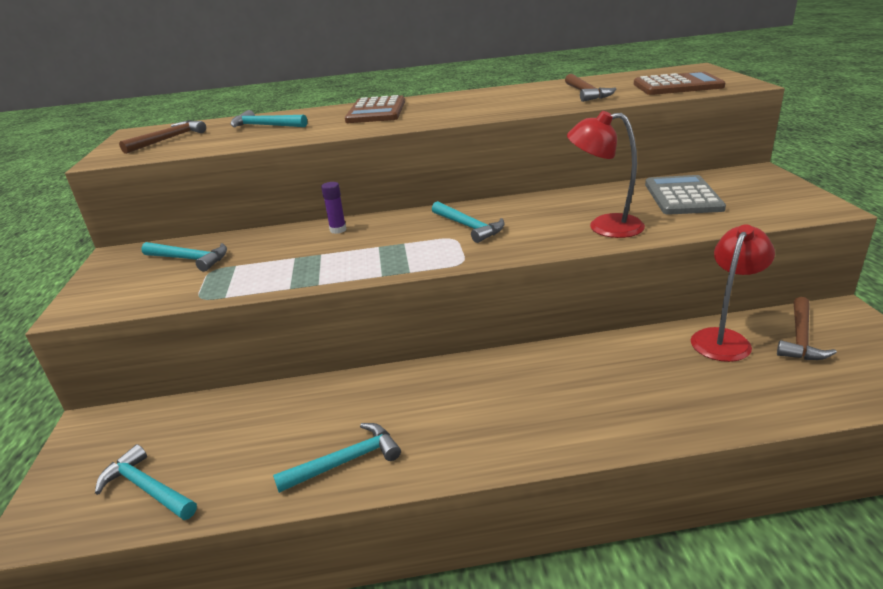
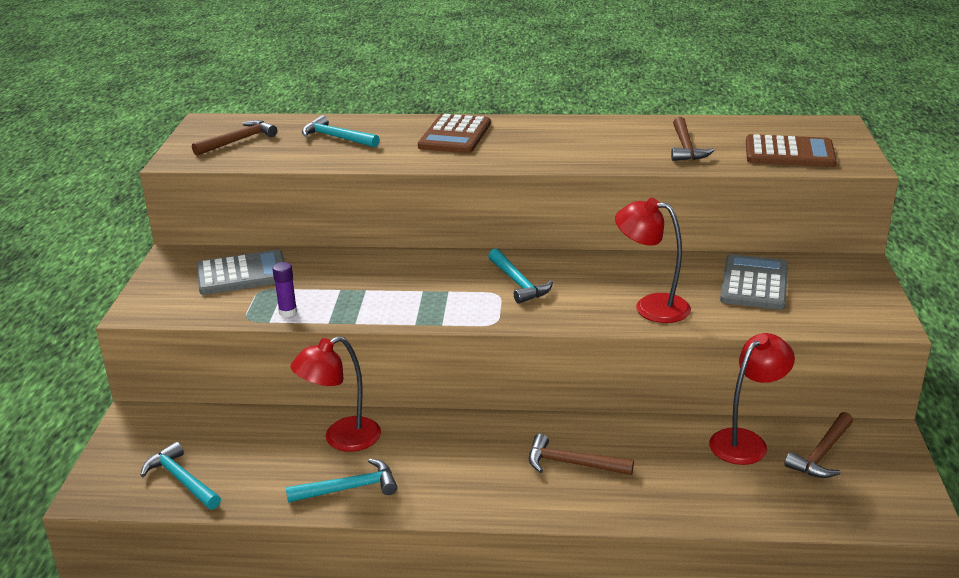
camera: 10 degrees right, 0 degrees up
turquoise hammer [141,242,227,272] -> grey calculator [196,250,285,295]
purple glue stick [321,182,346,234] -> purple glue stick moved to [272,262,297,317]
none -> red lamp [290,336,381,452]
none -> brown hammer [529,434,634,475]

